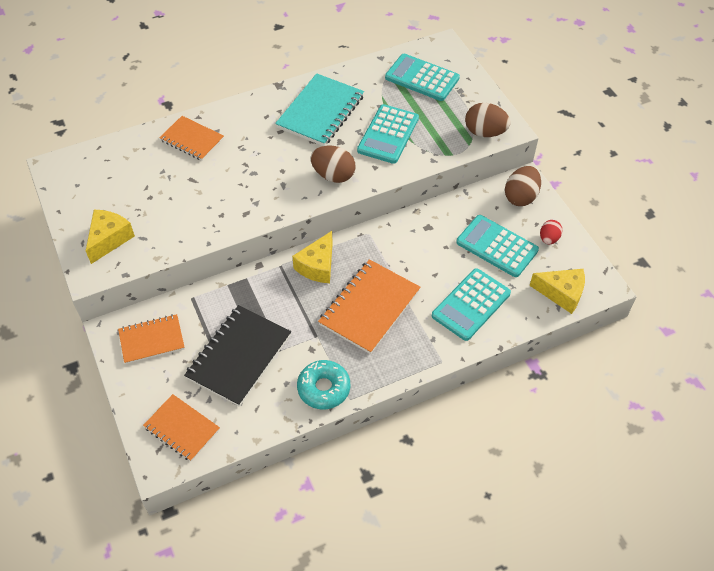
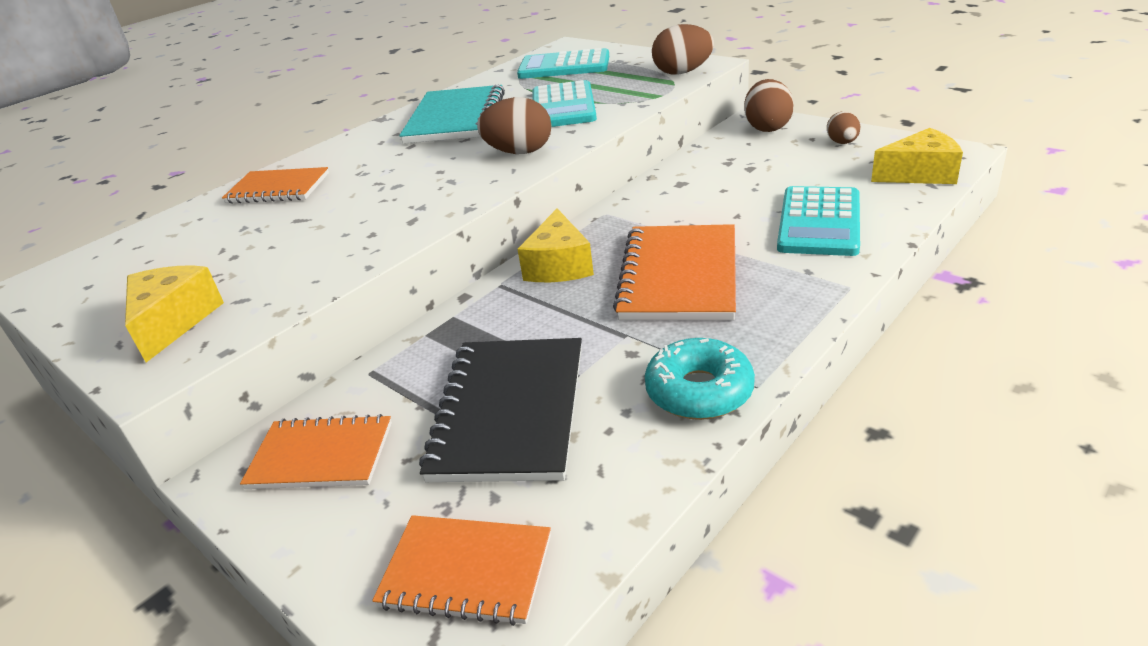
camera: 20 degrees left, 20 degrees down
orange notebook [118,314,185,364] -> orange notebook turned 45 degrees clockwise [240,414,392,489]
turquoise calculator [456,215,539,277] -> none
red egg [540,220,562,244] -> brown egg [827,111,860,144]

